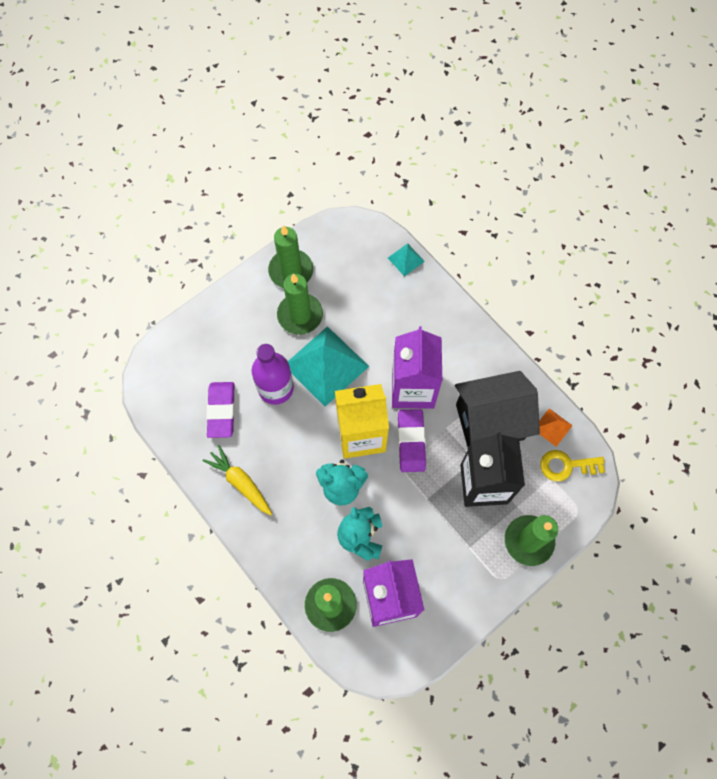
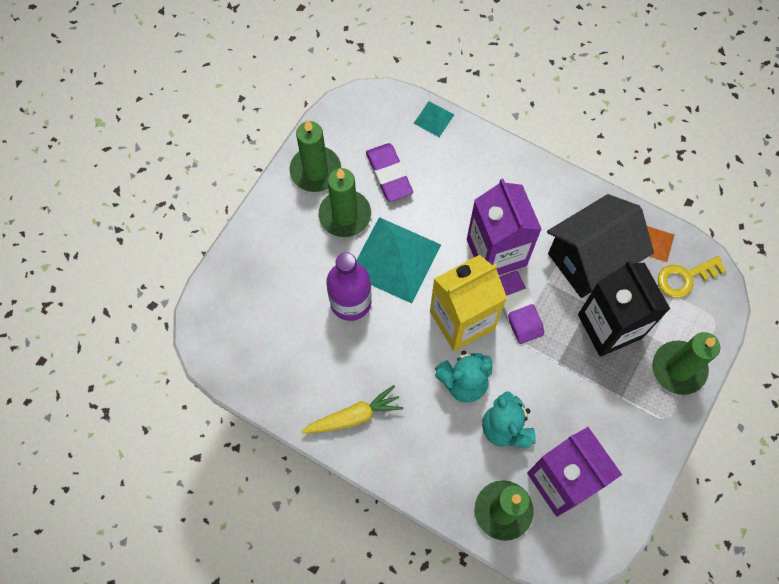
camera: 20 degrees left, 0 degrees up
yellow carrot [203,445,272,515] -> yellow carrot turned 135 degrees clockwise [301,385,403,433]
purple eraser [206,382,235,438] -> purple eraser moved to [366,143,413,202]

